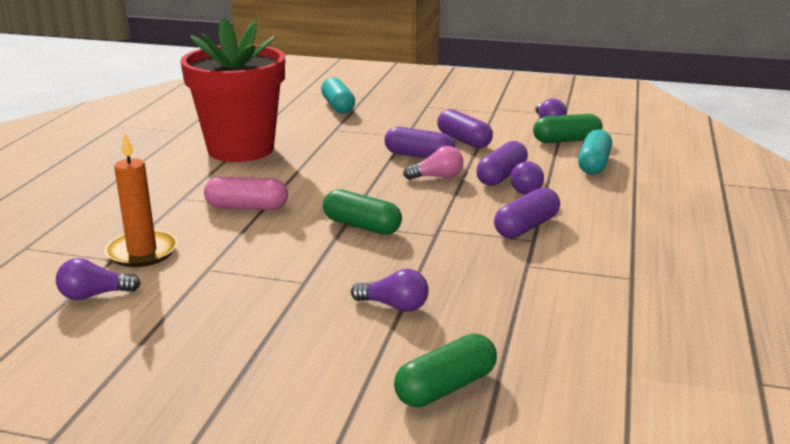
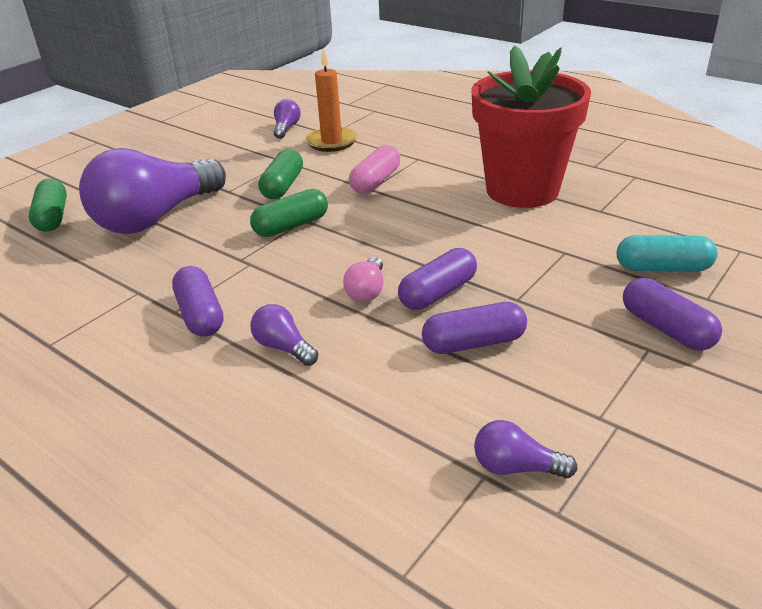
camera: 115 degrees right, 10 degrees up
purple light bulb [351,269,429,312] -> purple light bulb [79,148,226,234], size x2.44
purple capsule [476,141,528,186] -> purple capsule moved to [623,278,722,350]
green capsule [533,114,603,143] -> green capsule moved to [258,149,303,199]
turquoise capsule [578,129,612,174] -> none

